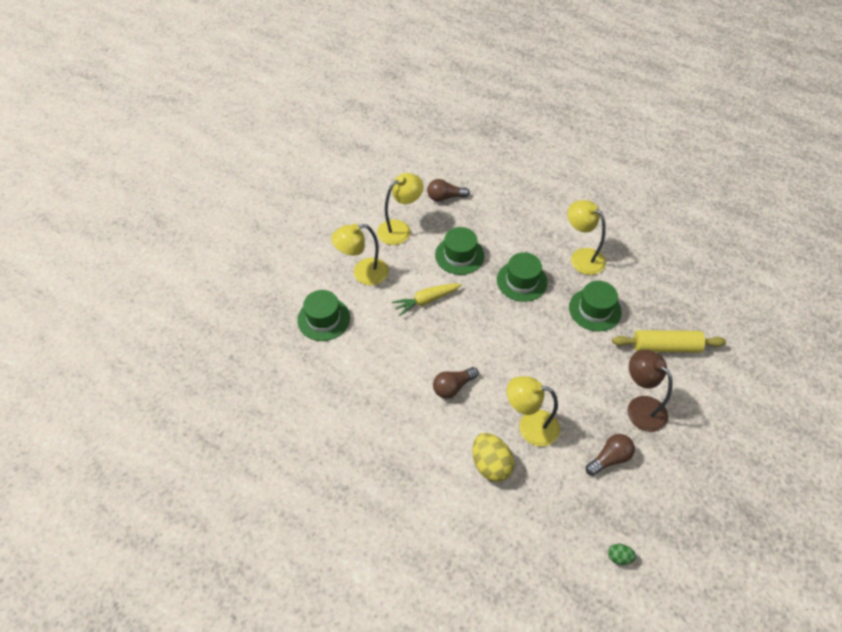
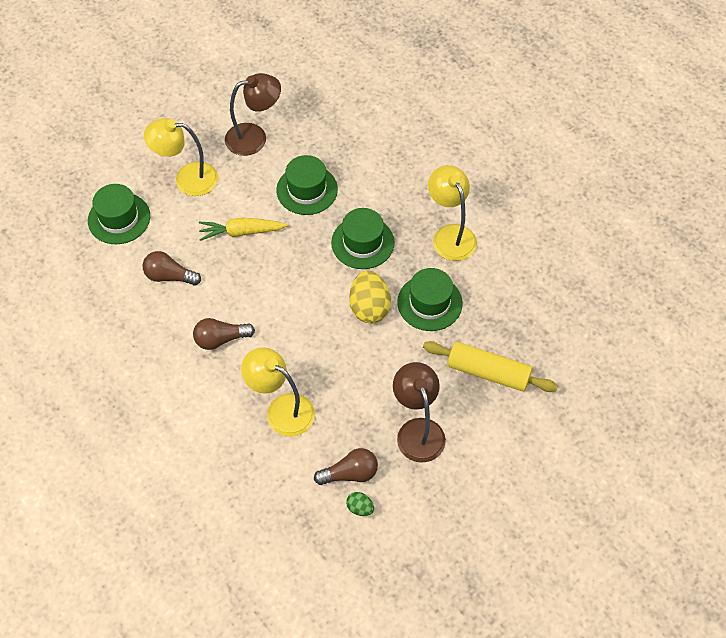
camera: 20 degrees right, 5 degrees up
yellow lamp [377,173,423,245] -> brown lamp [225,73,281,156]
brown light bulb [427,179,470,201] -> brown light bulb moved to [142,251,201,286]
yellow egg [472,433,514,482] -> yellow egg moved to [349,270,391,323]
green egg [608,544,636,565] -> green egg moved to [346,492,374,516]

